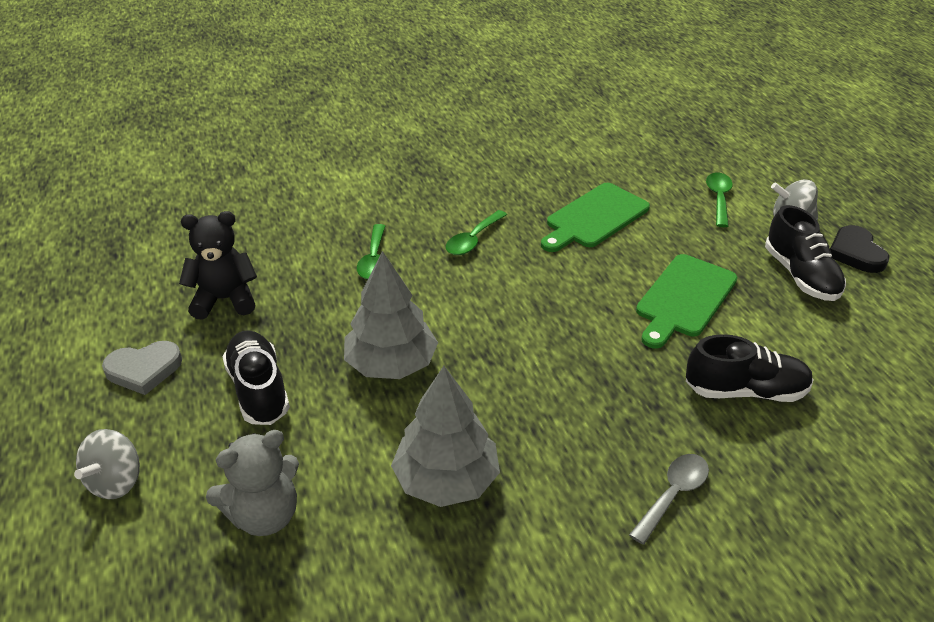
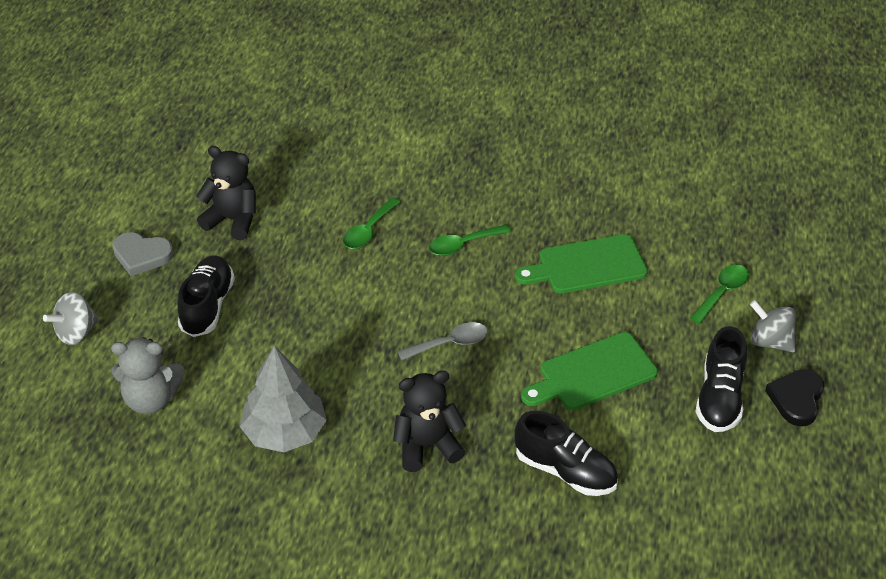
camera: 30 degrees right, 5 degrees up
grey tree [344,251,438,379] -> none
grey spoon [629,454,709,545] -> grey spoon moved to [397,322,488,361]
none -> black teddy bear [393,370,466,472]

